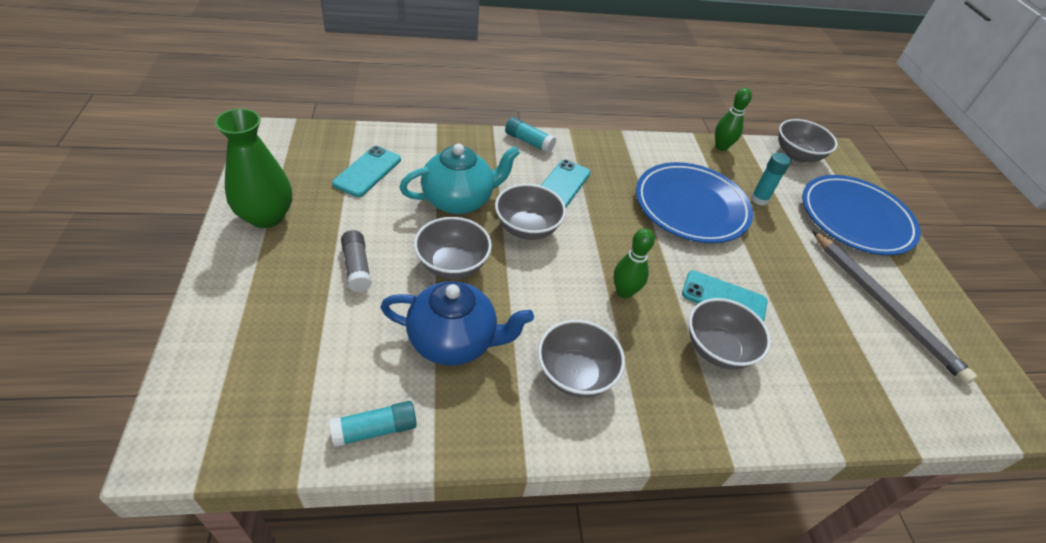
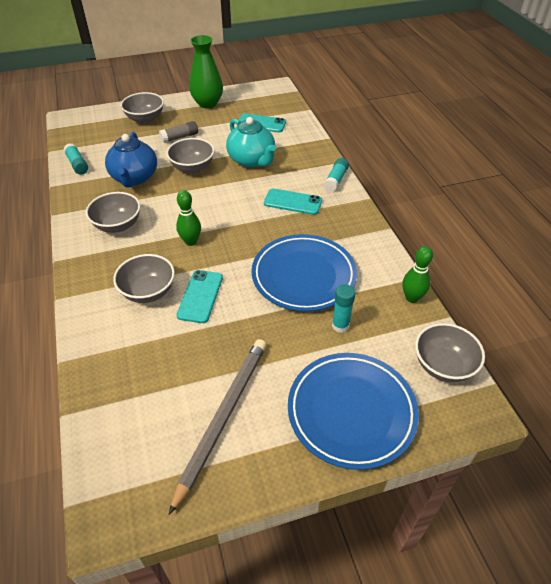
camera: 85 degrees right, 0 degrees up
grey bowl [495,184,566,240] -> grey bowl moved to [121,92,164,124]
grey pencil [812,230,977,385] -> grey pencil turned 150 degrees clockwise [169,339,266,515]

